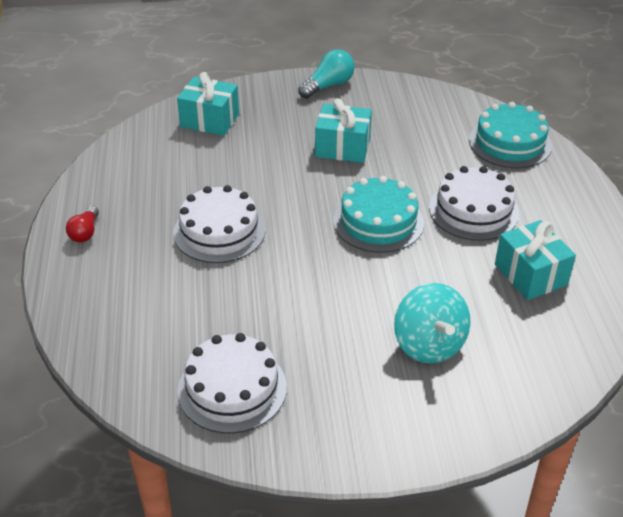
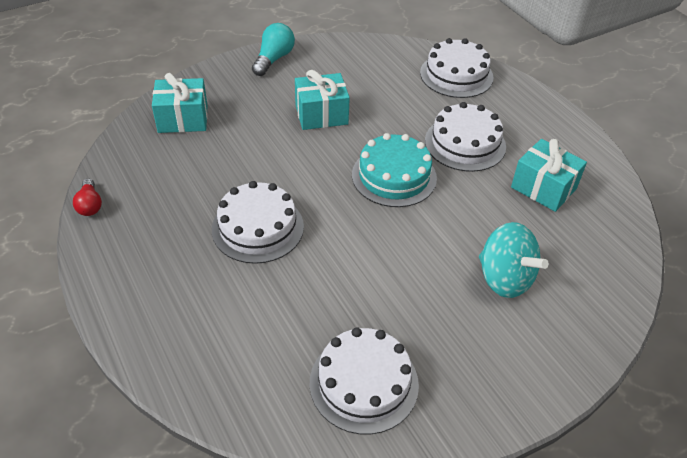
camera: 25 degrees left, 5 degrees up
red light bulb [66,206,99,243] -> red light bulb moved to [73,179,102,216]
turquoise cake [469,102,552,168] -> white cake [420,38,494,98]

